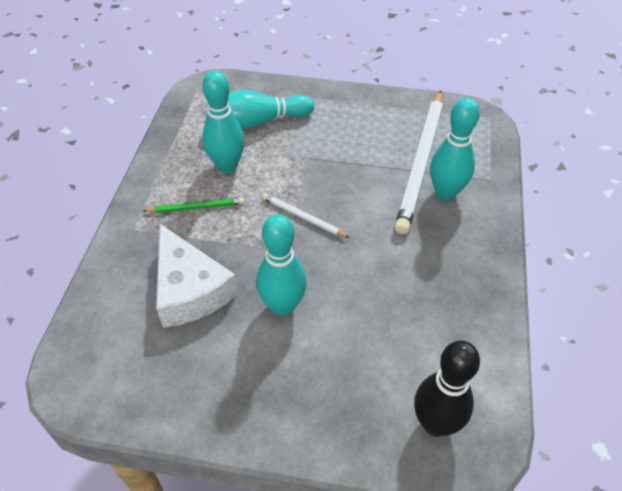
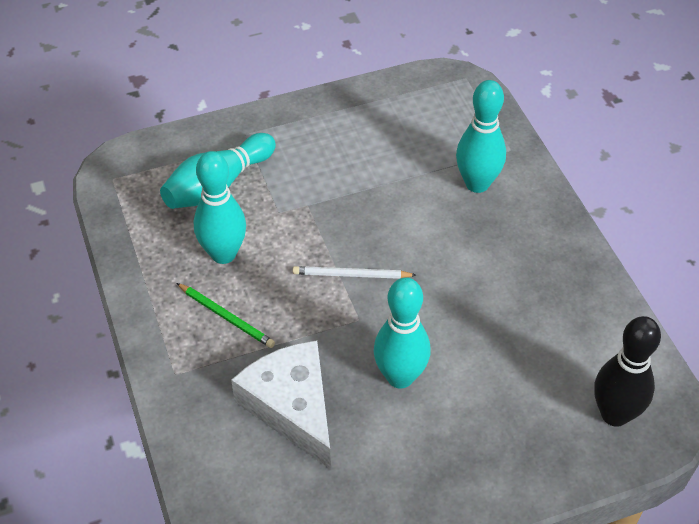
camera: 30 degrees left, 0 degrees up
green pencil [143,197,244,213] -> green pencil turned 75 degrees clockwise [177,283,275,348]
white cheese [156,224,238,328] -> white cheese turned 150 degrees counterclockwise [231,340,331,470]
white pencil [395,91,443,234] -> none

